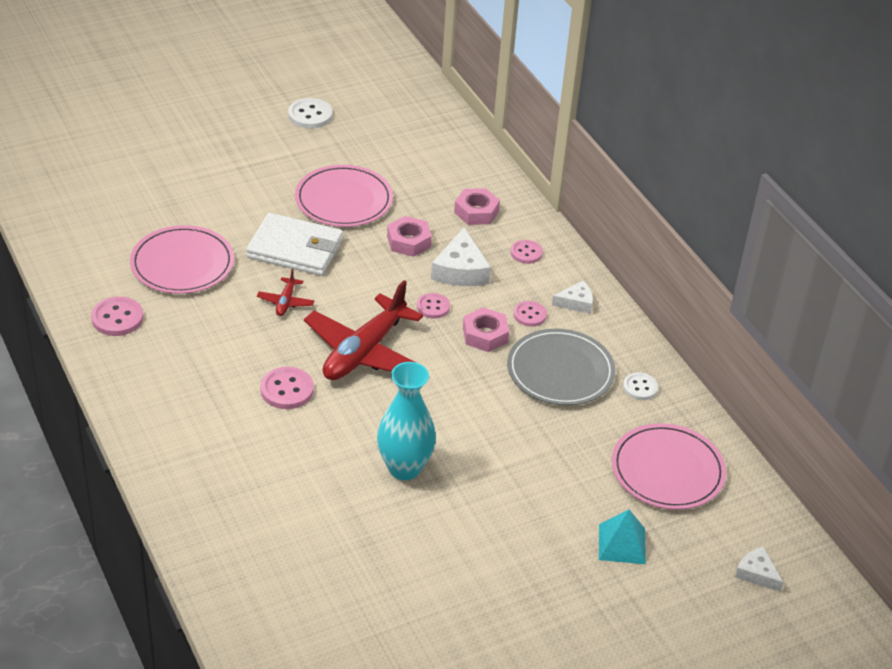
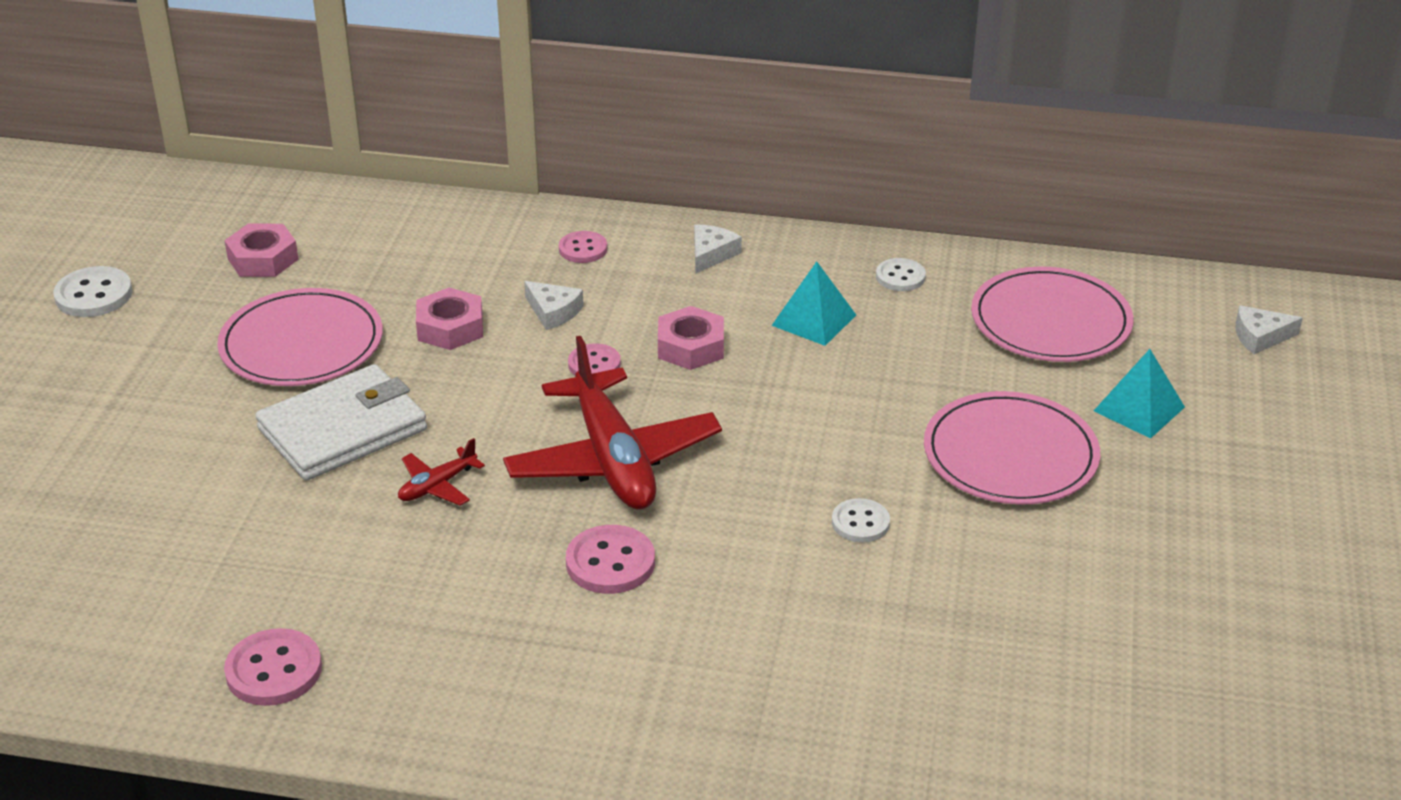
camera: 50 degrees left, 5 degrees down
pink plate [130,225,234,294] -> pink plate moved to [924,391,1100,504]
red plane [257,269,314,316] -> red plane turned 90 degrees clockwise [398,438,485,506]
turquoise vase [377,362,436,480] -> white button [832,498,890,543]
white cheese [431,227,491,286] -> white cheese [524,281,584,330], size x0.60
pink nut [454,188,500,225] -> pink nut moved to [224,224,299,277]
grey plate [507,328,616,406] -> turquoise pyramid [771,261,856,346]
pink button [514,301,547,327] -> none

